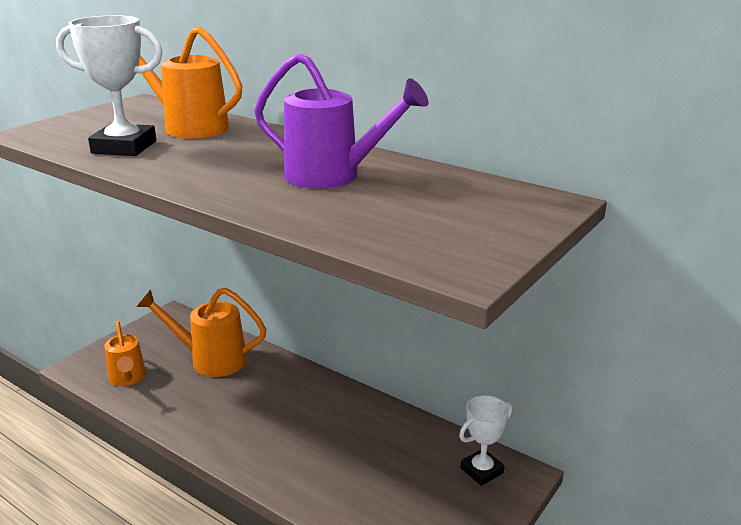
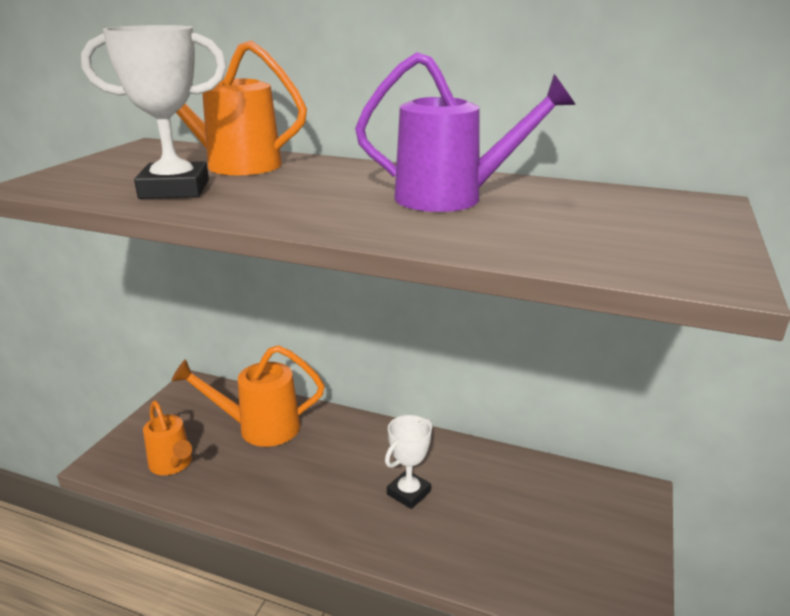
camera: 15 degrees left, 0 degrees up
white trophy [459,395,513,486] -> white trophy moved to [385,415,432,509]

